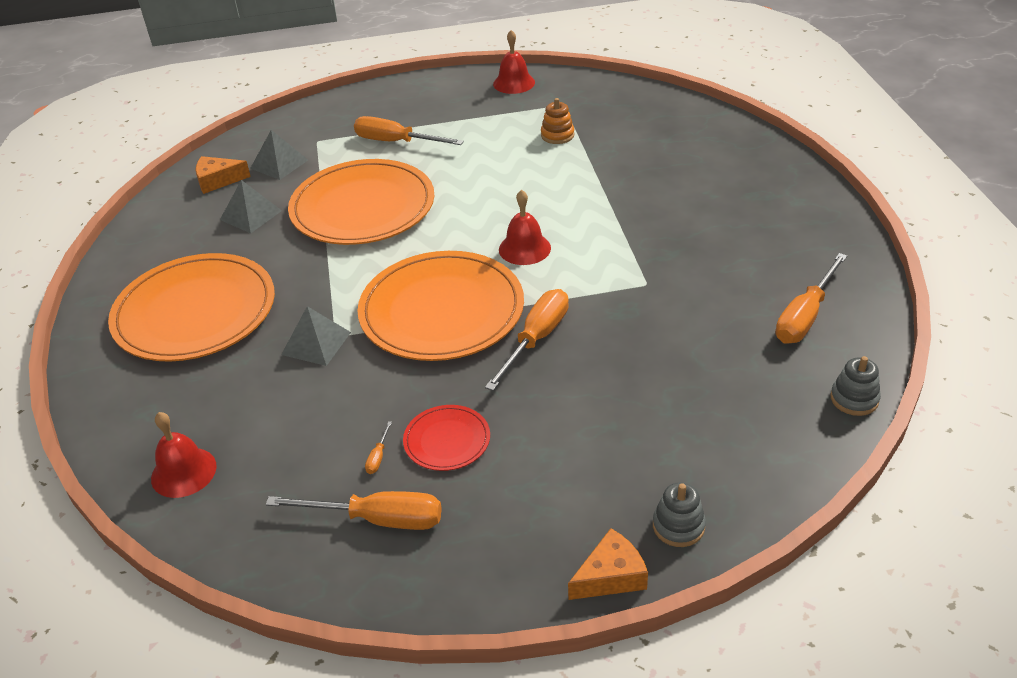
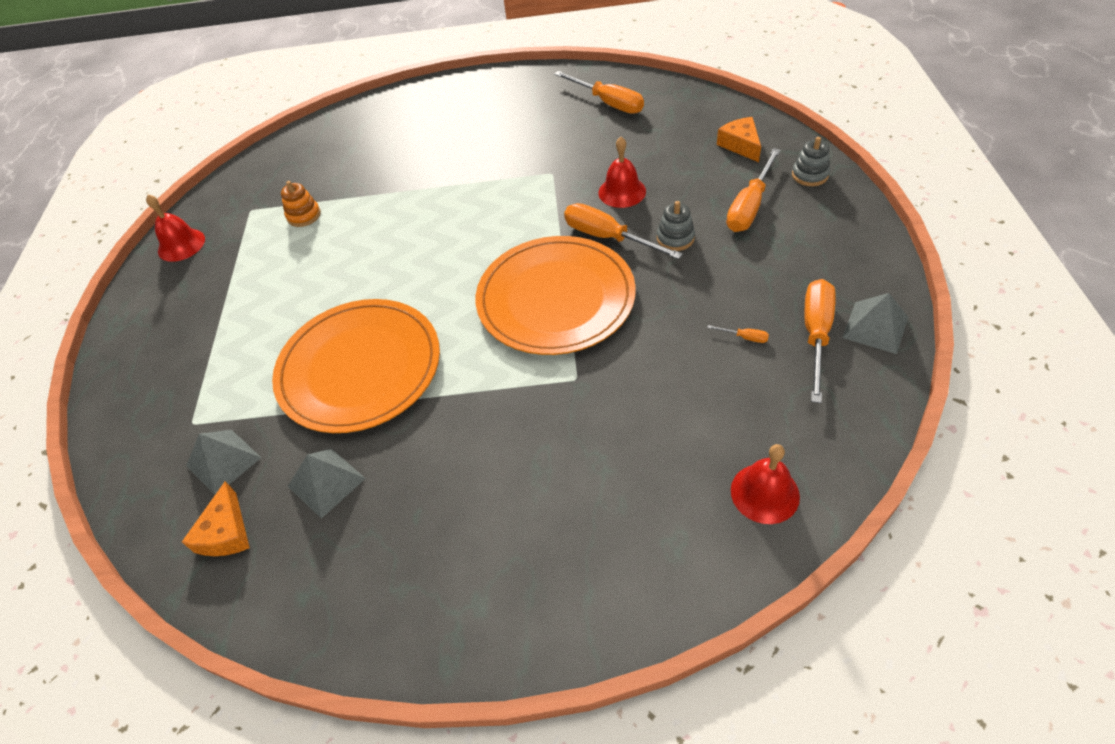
camera: 80 degrees left, 10 degrees up
orange plate [108,253,275,362] -> none
grey pyramid [281,306,351,366] -> grey pyramid moved to [842,293,908,354]
orange screwdriver [354,116,464,145] -> orange screwdriver moved to [726,148,781,232]
red plate [403,405,490,471] -> none
red bell [499,190,551,265] -> red bell moved to [598,137,646,208]
orange cheese [568,528,648,600] -> orange cheese moved to [717,117,761,162]
grey stacking toy [830,356,881,416] -> grey stacking toy moved to [657,201,695,251]

